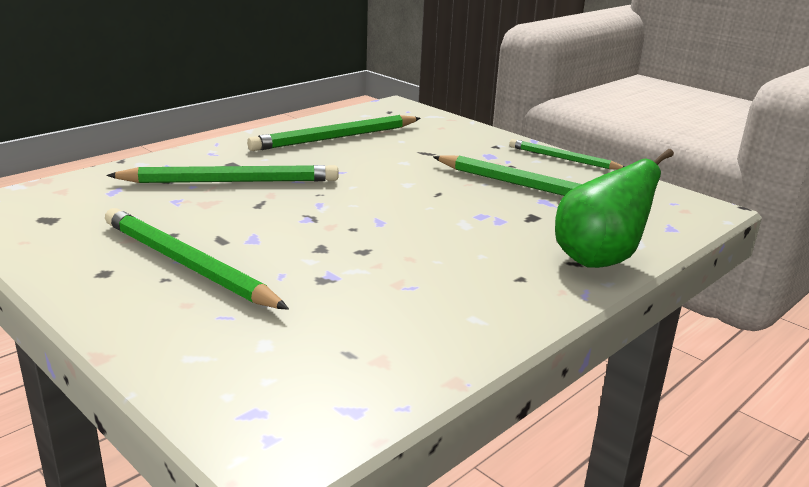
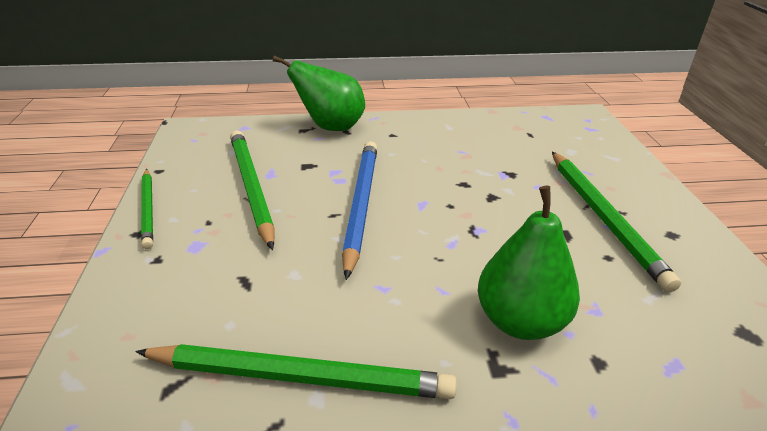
camera: 140 degrees left, 10 degrees up
green pencil [106,165,339,183] -> green pear [478,186,580,340]
none -> blue pencil [342,141,377,280]

